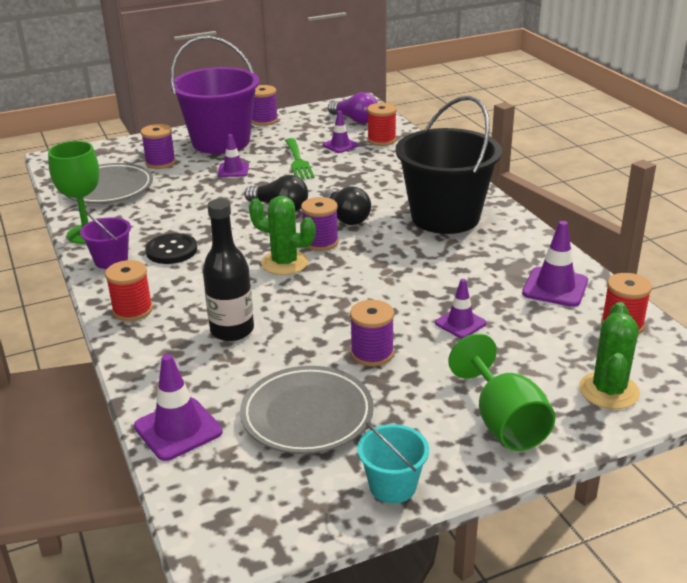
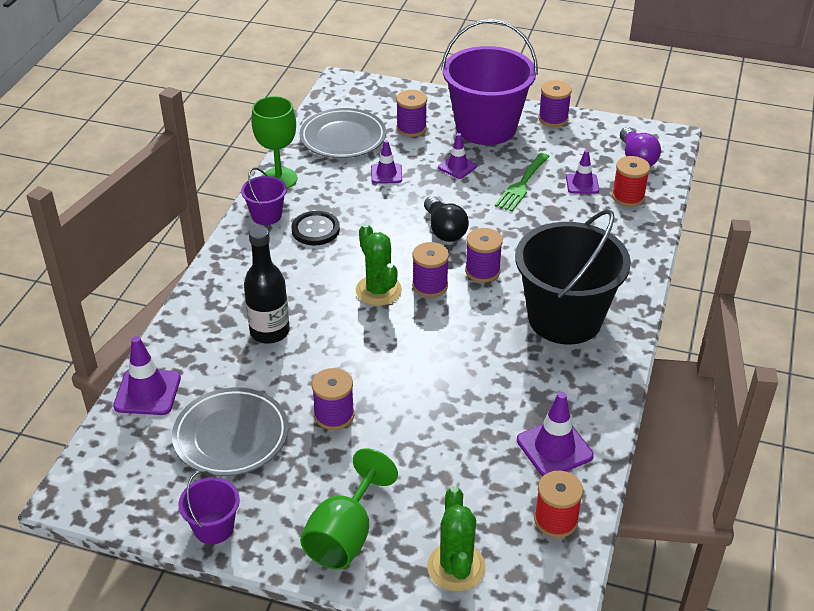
camera: 40 degrees right, 10 degrees up
red spool [105,260,153,321] -> none
black light bulb [323,187,371,225] -> purple spool [465,228,503,282]
turquoise bucket [357,422,429,503] -> purple bucket [179,471,240,544]
purple traffic cone [435,279,486,338] -> purple traffic cone moved to [371,140,402,184]
green cactus [579,302,640,409] -> green cactus turned 60 degrees counterclockwise [427,486,485,591]

